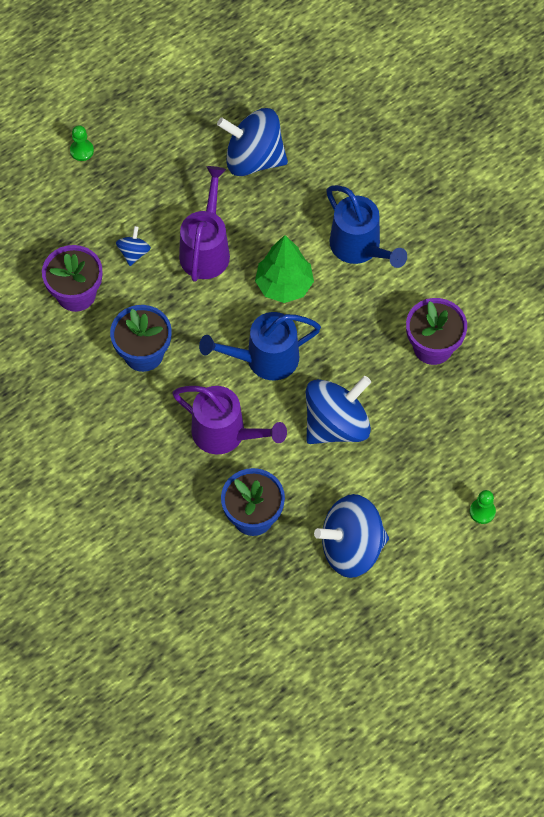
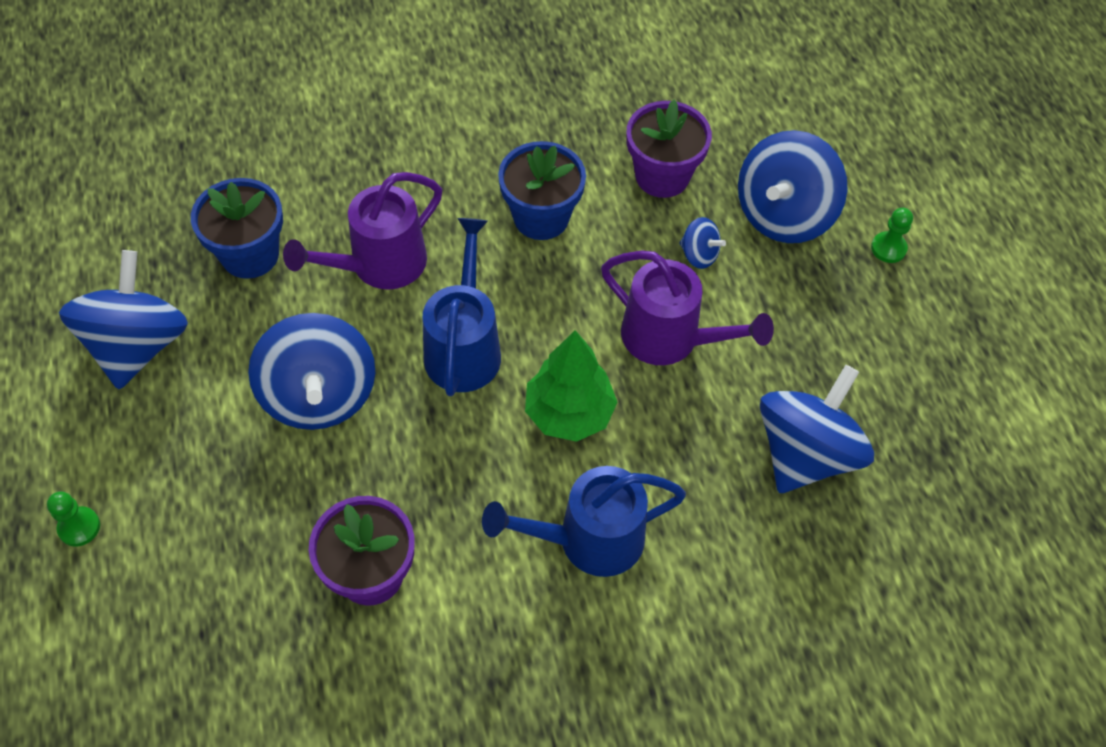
camera: 110 degrees right, 5 degrees down
none -> blue spinning top [738,130,848,243]

